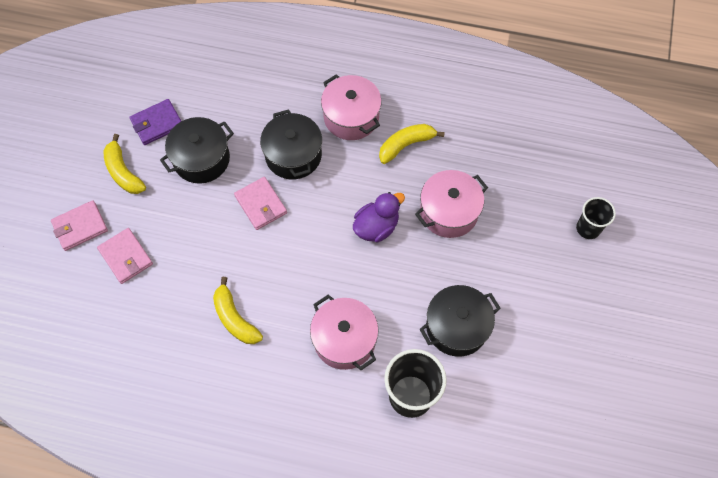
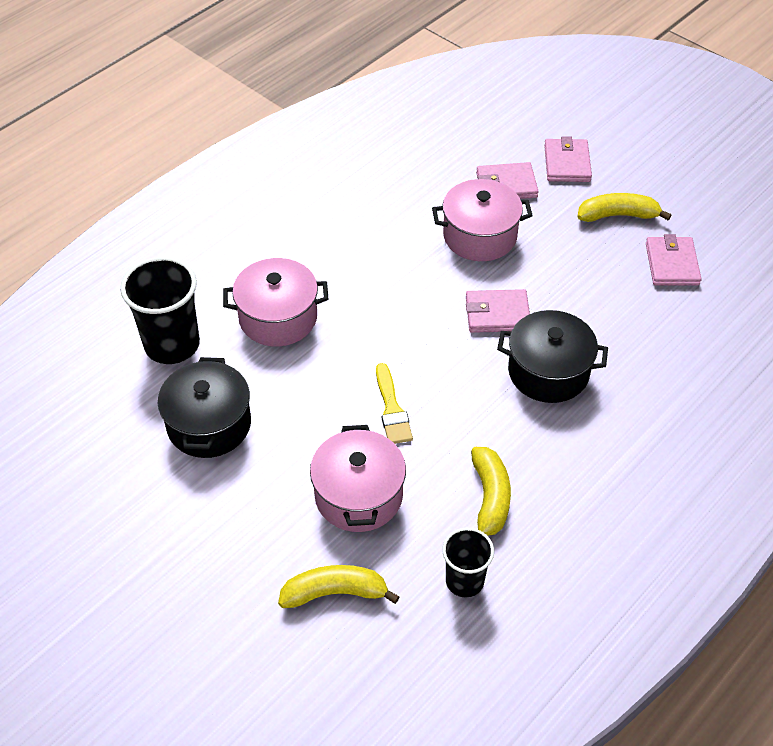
camera: 120 degrees right, 15 degrees down
purple wallet [129,99,181,145] -> pink wallet [646,234,702,286]
black pot [160,117,234,184] -> none
yellow banana [213,277,263,344] -> yellow banana moved to [278,565,400,608]
pink pot [321,74,382,140] -> pink pot moved to [432,179,533,261]
purple duck [353,192,405,242] -> yellow brush [376,363,413,444]
black cup [576,197,616,239] -> black cup moved to [442,528,494,597]

